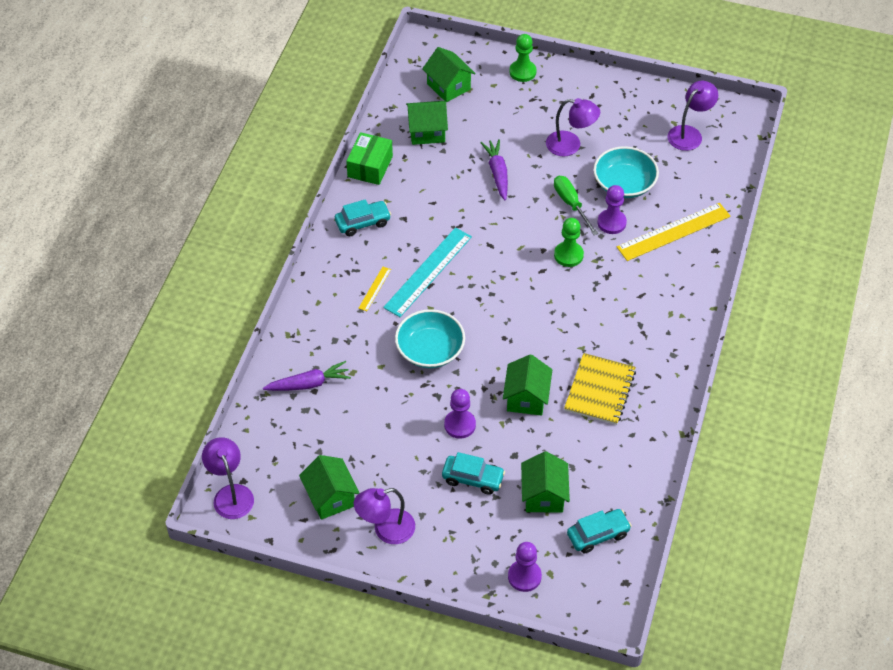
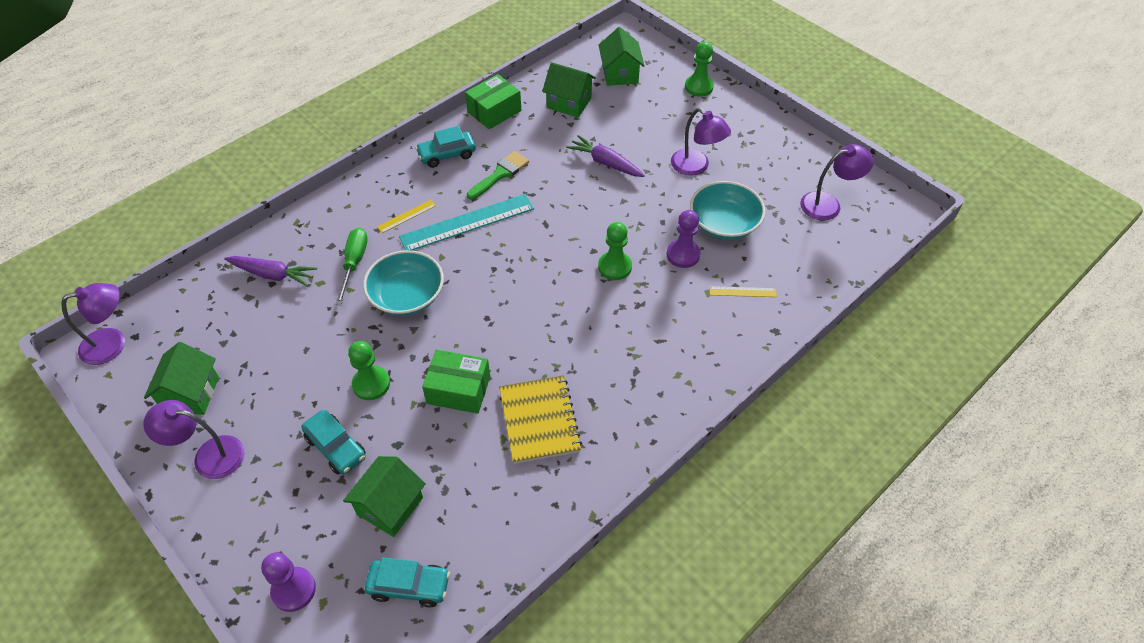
camera: 30 degrees right, 0 degrees up
purple lamp [202,437,254,519] -> purple lamp turned 60 degrees clockwise [61,283,125,365]
turquoise car [335,199,391,236] -> turquoise car turned 150 degrees clockwise [415,126,476,168]
purple pawn [444,389,476,439] -> green pawn [348,341,390,400]
purple carrot [480,139,508,200] -> purple carrot turned 75 degrees counterclockwise [566,135,645,177]
green house [503,354,552,416] -> green box [422,349,490,414]
green screwdriver [554,176,598,235] -> green screwdriver moved to [335,228,368,305]
yellow notebook [564,353,636,425] -> yellow notebook turned 60 degrees counterclockwise [499,375,582,464]
yellow ruler [617,203,731,261] -> yellow ruler [709,286,777,297], size x0.46
none -> green brush [467,151,529,200]

